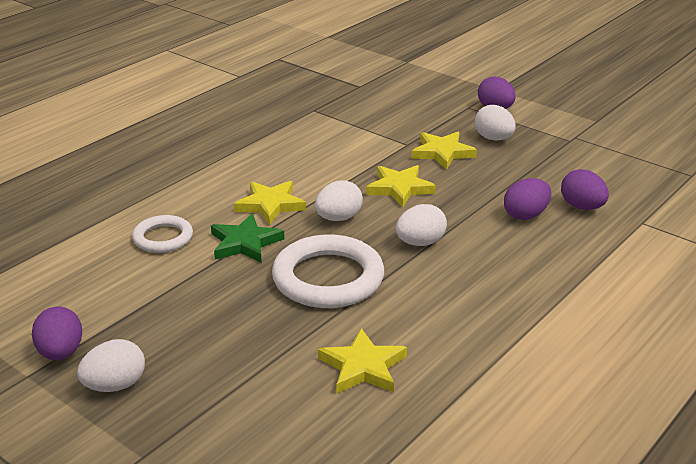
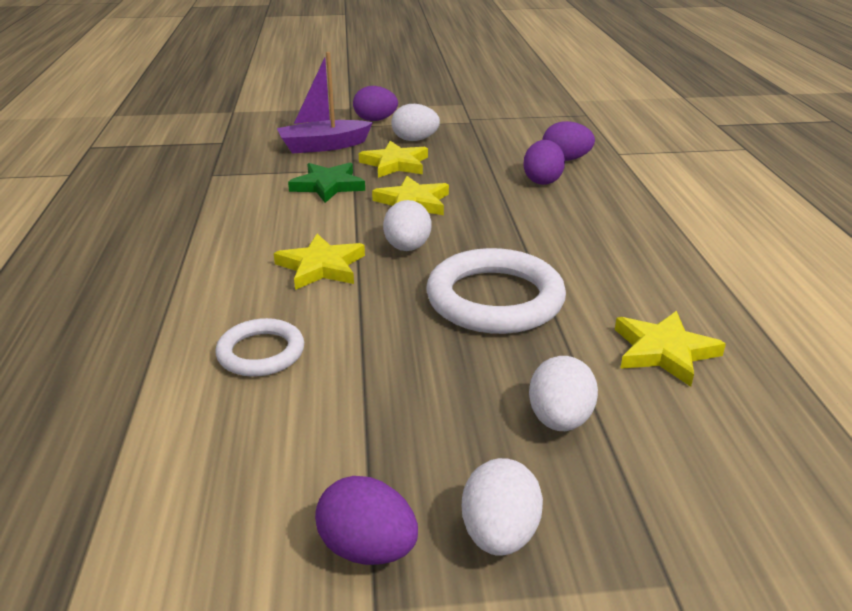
camera: 45 degrees left, 0 degrees up
green star [211,214,284,263] -> green star moved to [288,163,365,203]
white egg [396,204,447,246] -> white egg moved to [529,356,598,431]
none -> purple boat [277,52,373,154]

